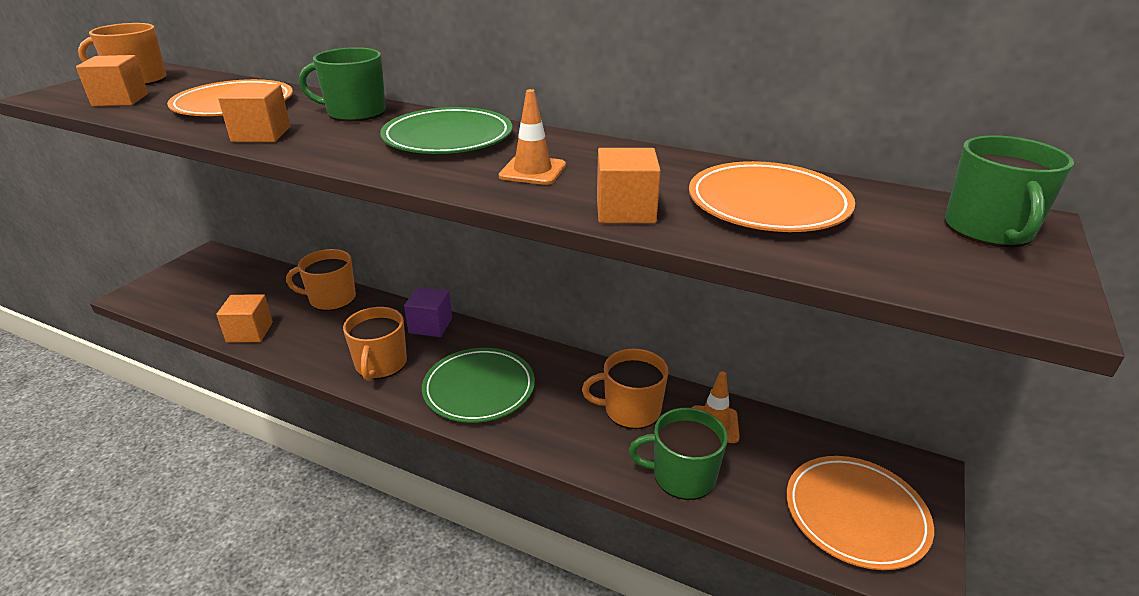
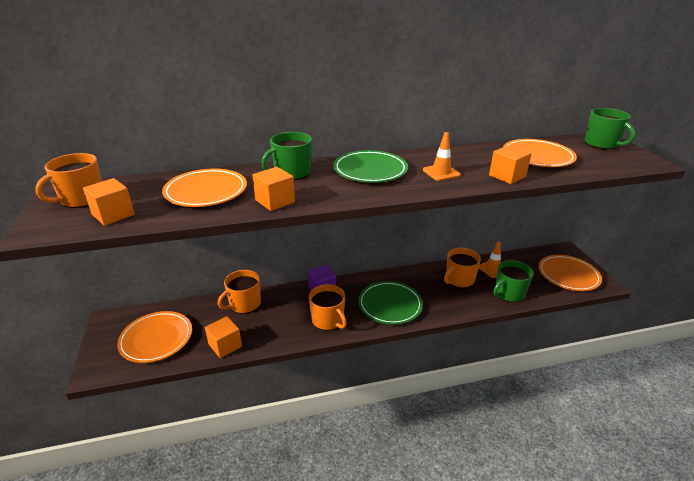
camera: 40 degrees left, 0 degrees up
none -> orange plate [117,311,192,363]

